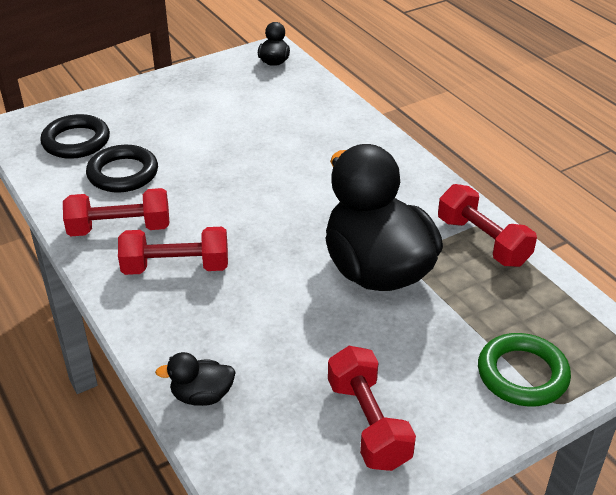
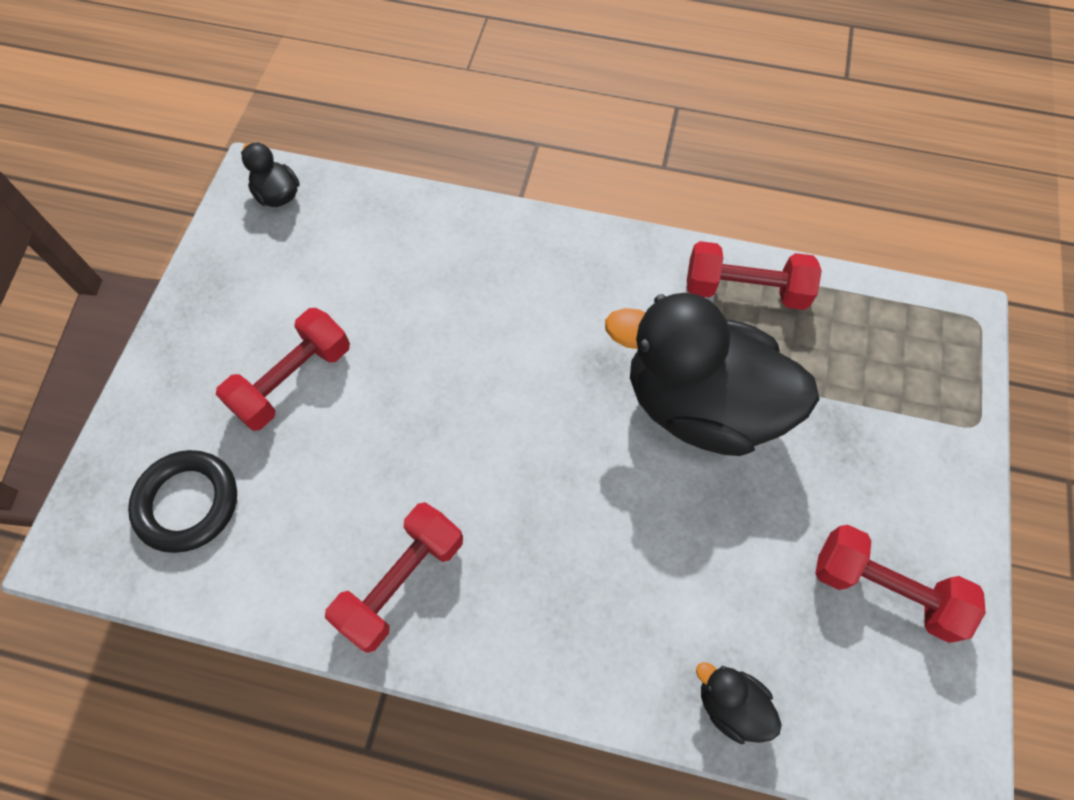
camera: 45 degrees left, 25 degrees up
black ring [86,145,158,192] -> none
red dumbbell [118,227,228,275] -> red dumbbell moved to [216,308,350,431]
black duck [155,352,236,406] -> black duck turned 90 degrees clockwise [696,663,782,744]
green ring [478,333,571,407] -> none

